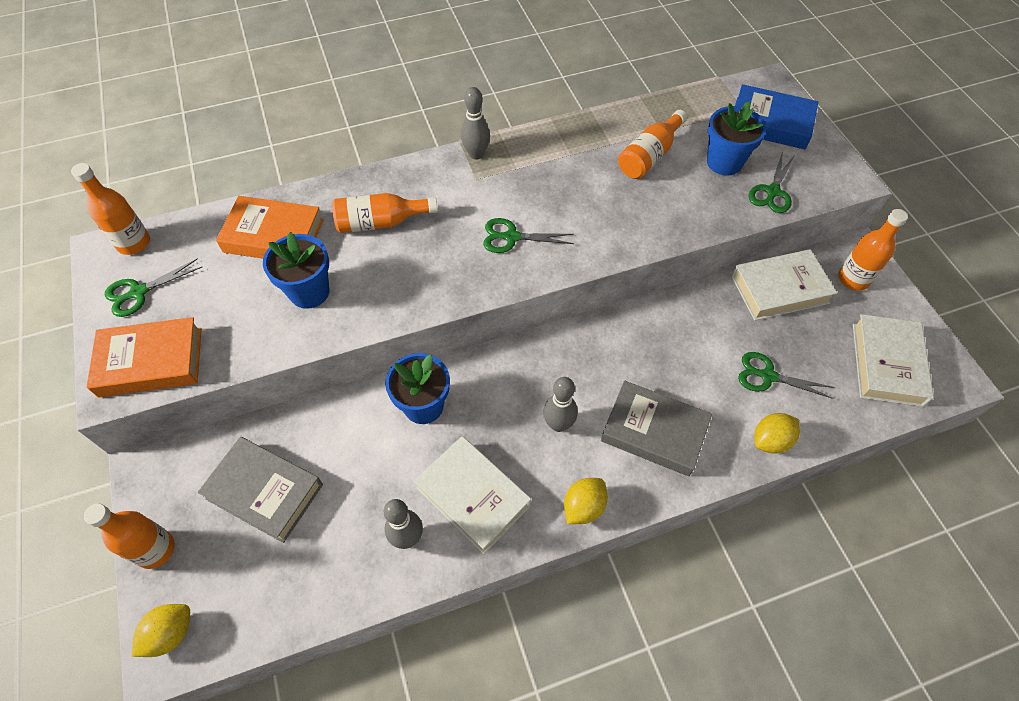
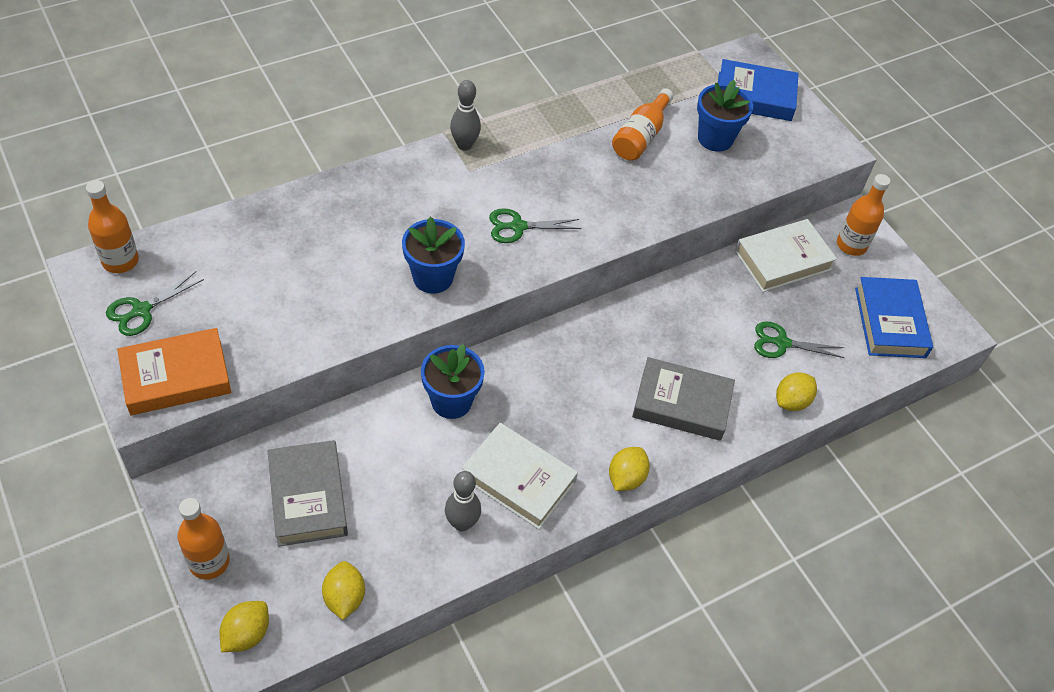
camera: 15 degrees left, 5 degrees down
grey book [198,437,323,543] -> grey book turned 60 degrees clockwise [268,440,348,547]
orange book [216,196,323,259] -> none
blue flower pot [263,232,329,309] -> blue flower pot moved to [402,217,465,294]
orange bottle [332,193,438,233] -> none
grey bowling pin [543,377,578,432] -> none
green scissors [749,151,795,213] -> none
white book [853,314,934,407] -> blue book [855,277,933,358]
none -> yellow lemon [322,561,365,620]

